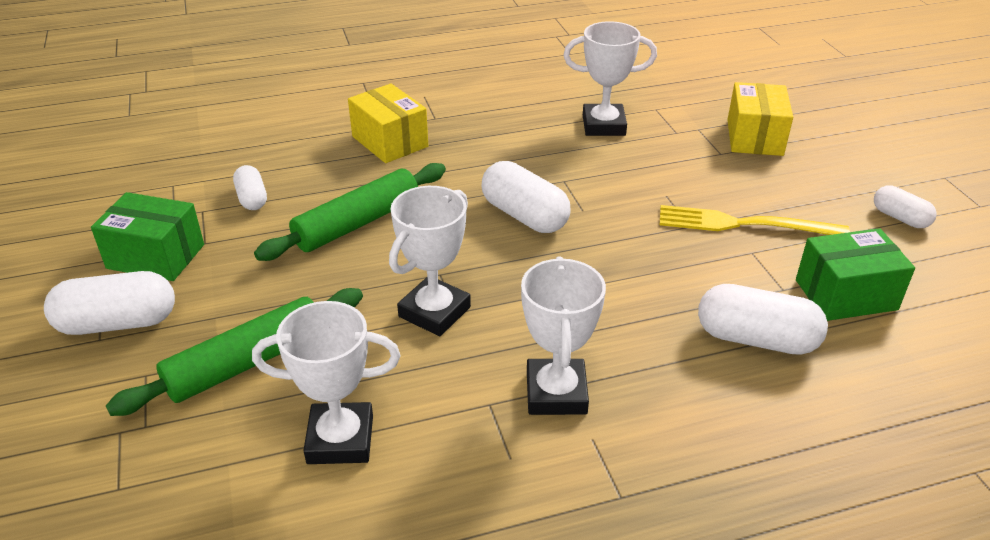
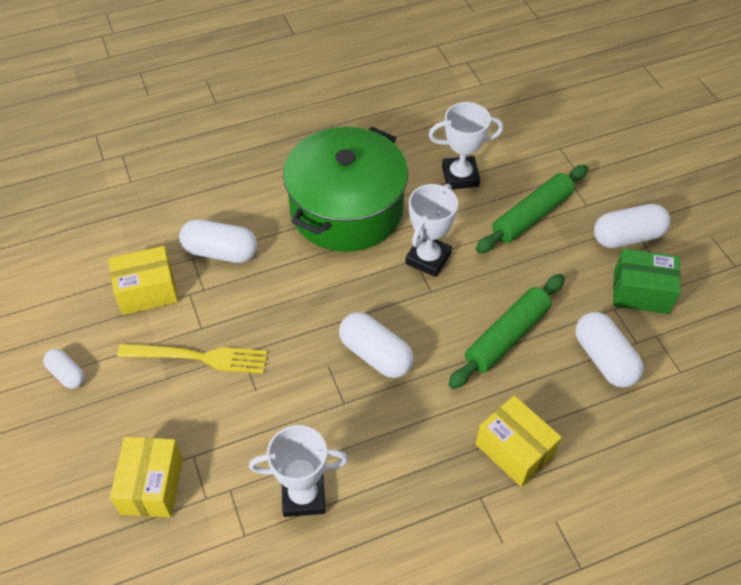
camera: 175 degrees right, 15 degrees up
white capsule [233,165,267,210] -> white capsule [575,312,644,388], size x1.69
white trophy [521,256,606,415] -> green pot [283,127,408,252]
green box [796,228,915,321] -> yellow box [108,246,178,315]

